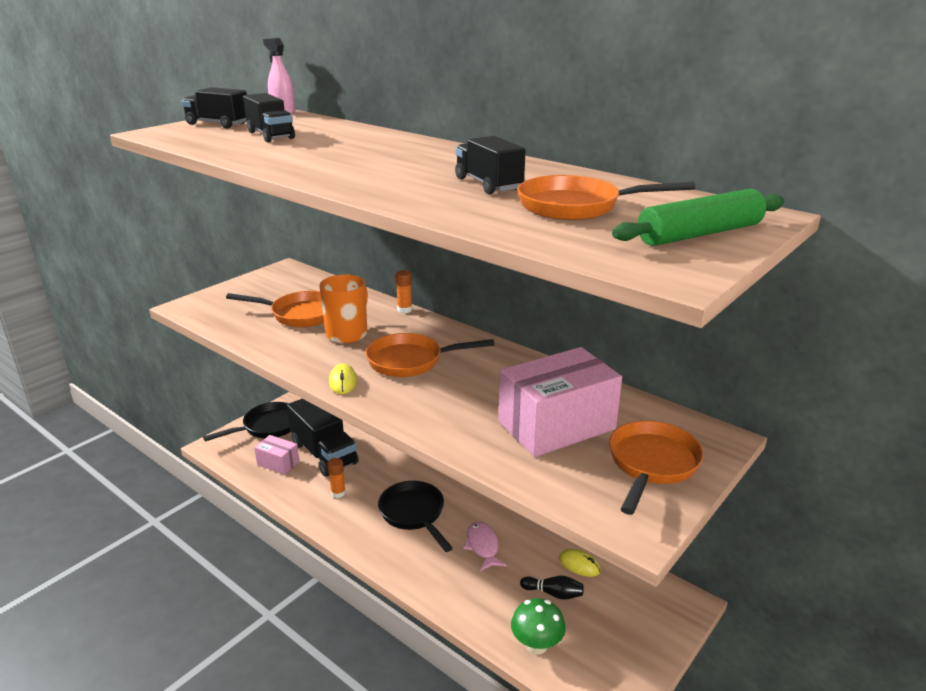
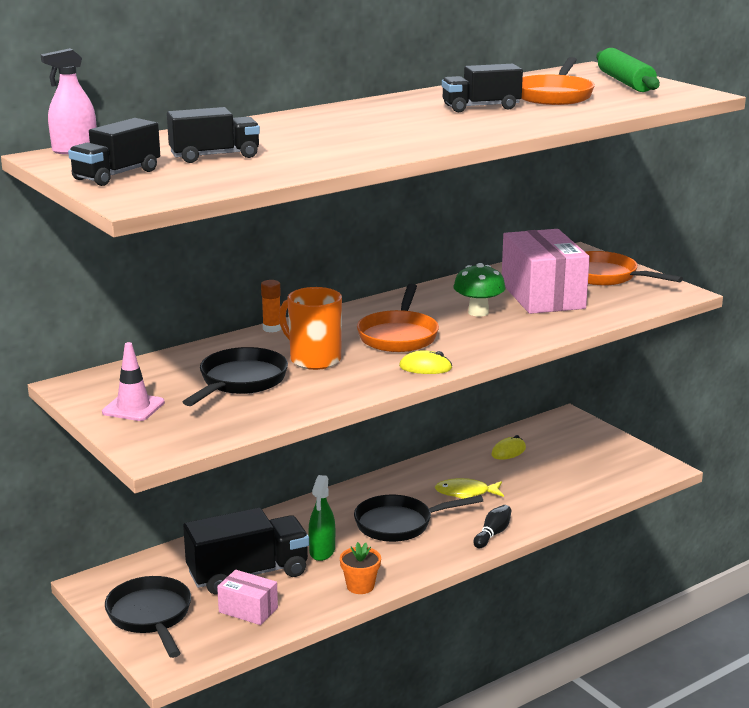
camera: 75 degrees left, 5 degrees down
orange pan [226,291,324,327] -> black pan [183,347,288,406]
pink box [254,435,300,475] -> pink box turned 75 degrees clockwise [217,570,278,625]
orange glue stick [328,458,346,498] -> none
pink fish [463,522,507,571] -> yellow fish [435,478,504,499]
green mushroom [511,598,566,655] -> green mushroom moved to [453,263,506,317]
black bowling pin [520,576,584,600] -> black bowling pin moved to [473,505,511,548]
none -> pink traffic cone [102,342,165,421]
none -> green spray bottle [309,475,335,561]
none -> orange flower pot [340,542,381,594]

